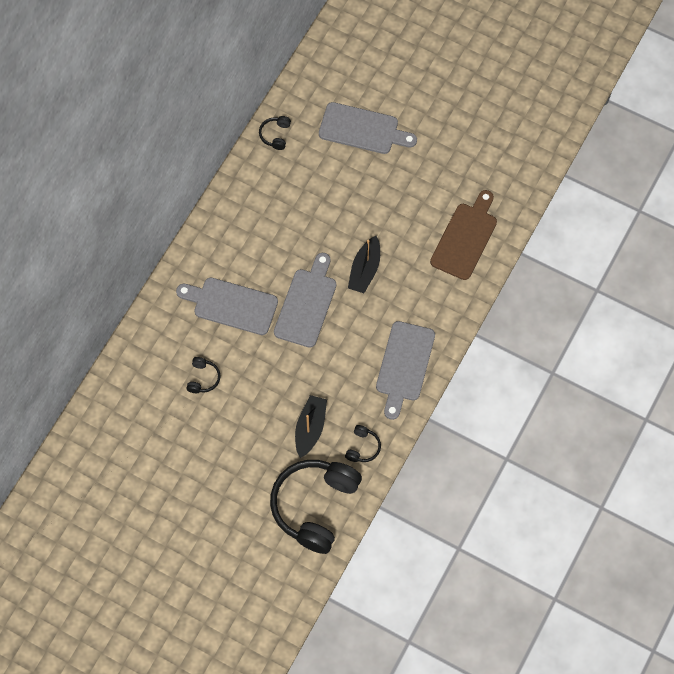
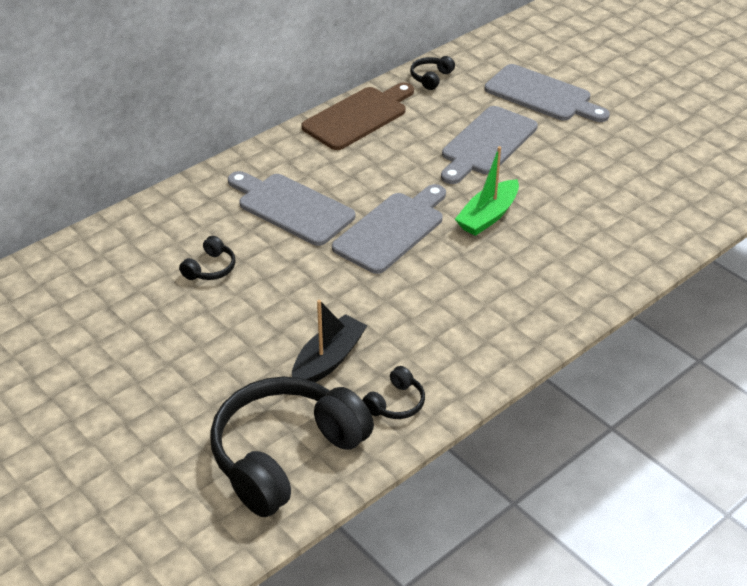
camera: 20 degrees right, 25 degrees down
black boat [348,236,380,293] -> green boat [455,146,519,236]
grey cutting board [376,321,435,420] -> grey cutting board moved to [441,106,538,184]
brown cutting board [430,190,497,280] -> brown cutting board moved to [301,82,414,150]

